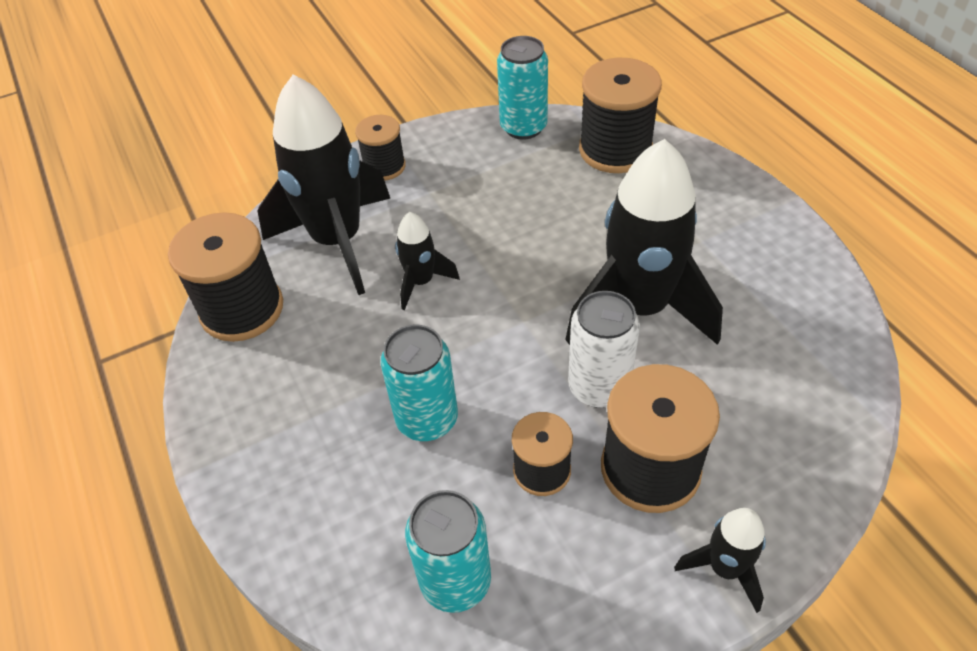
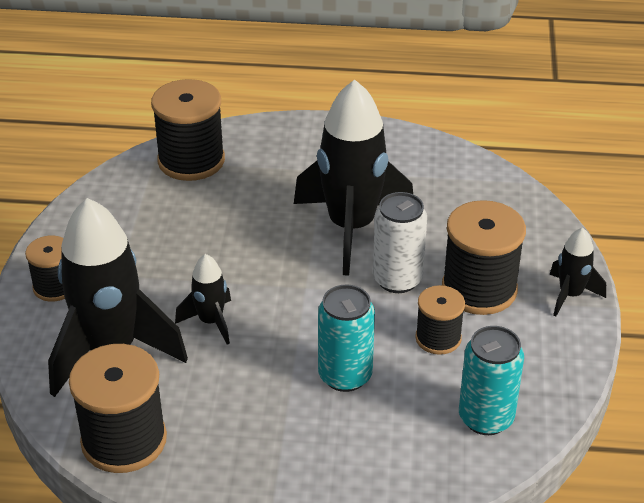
camera: 60 degrees left, 10 degrees down
turquoise can [497,36,548,140] -> none

